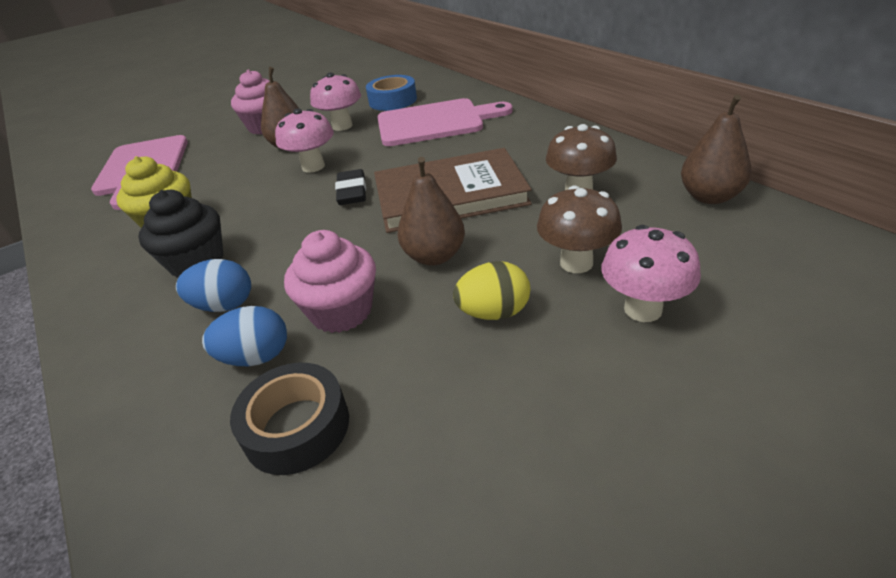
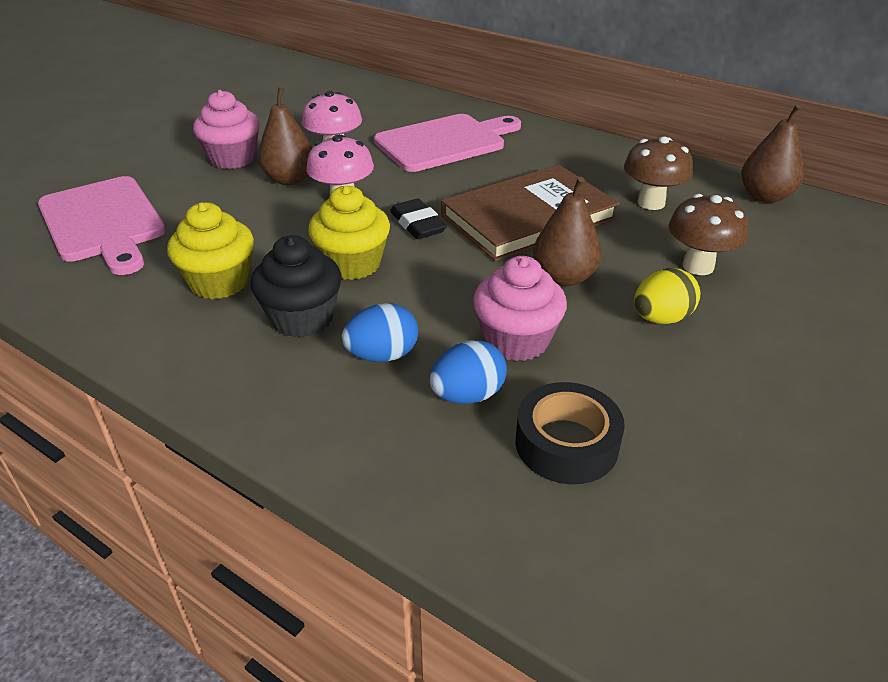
camera: 25 degrees left, 0 degrees up
blue tape [366,75,417,111] -> none
pink mushroom [602,225,701,322] -> none
none -> yellow cupcake [308,185,390,280]

